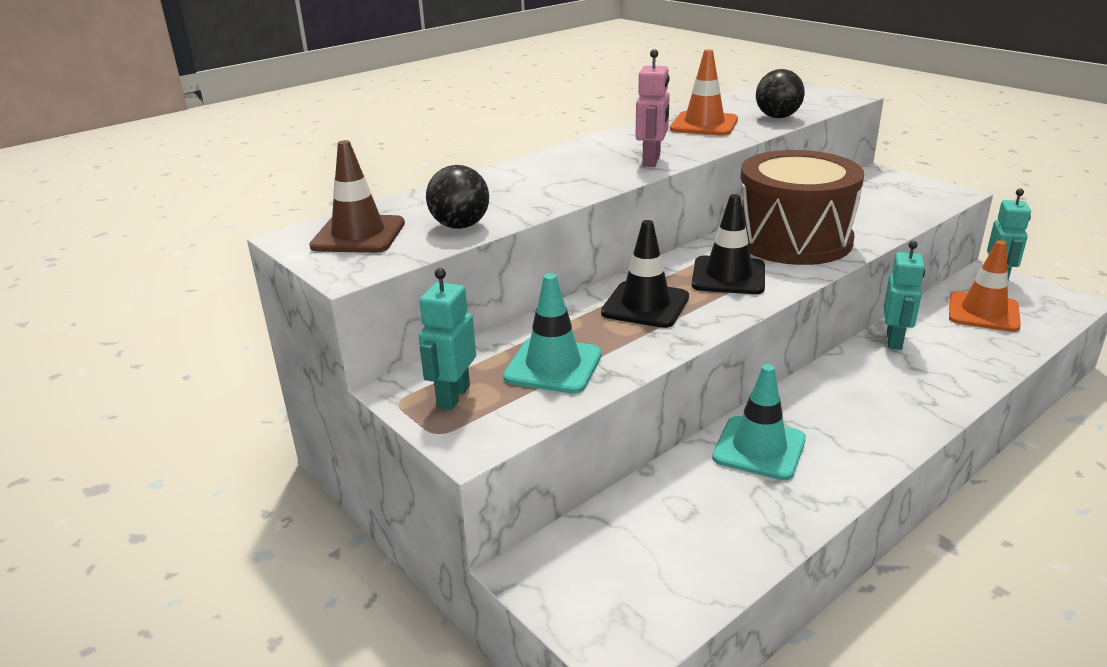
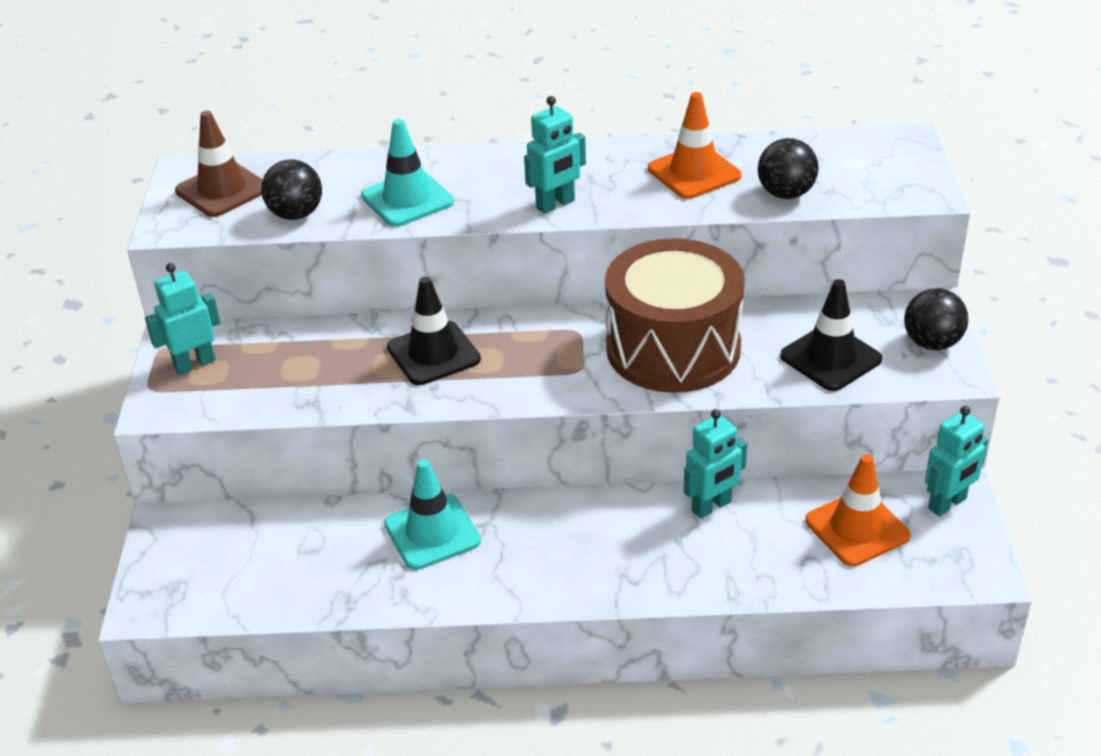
camera: 40 degrees right, 10 degrees up
turquoise traffic cone [503,273,602,394] -> turquoise traffic cone moved to [361,119,454,227]
pink robot [636,49,670,167] -> turquoise robot [524,96,586,214]
black traffic cone [692,194,765,294] -> black traffic cone moved to [780,279,882,391]
none -> black ball [904,288,968,350]

